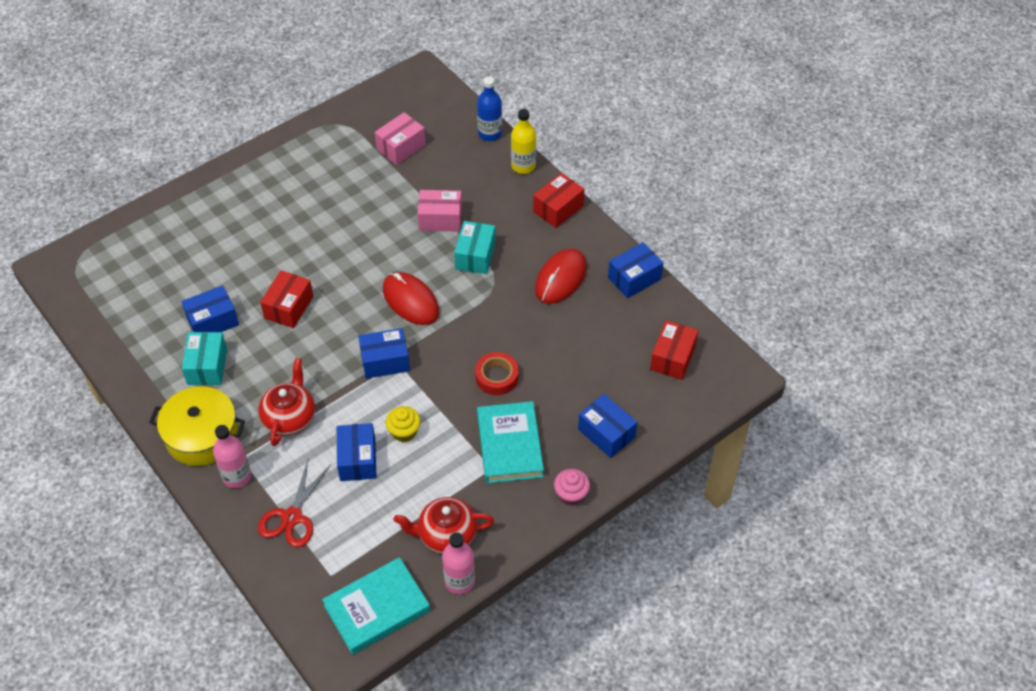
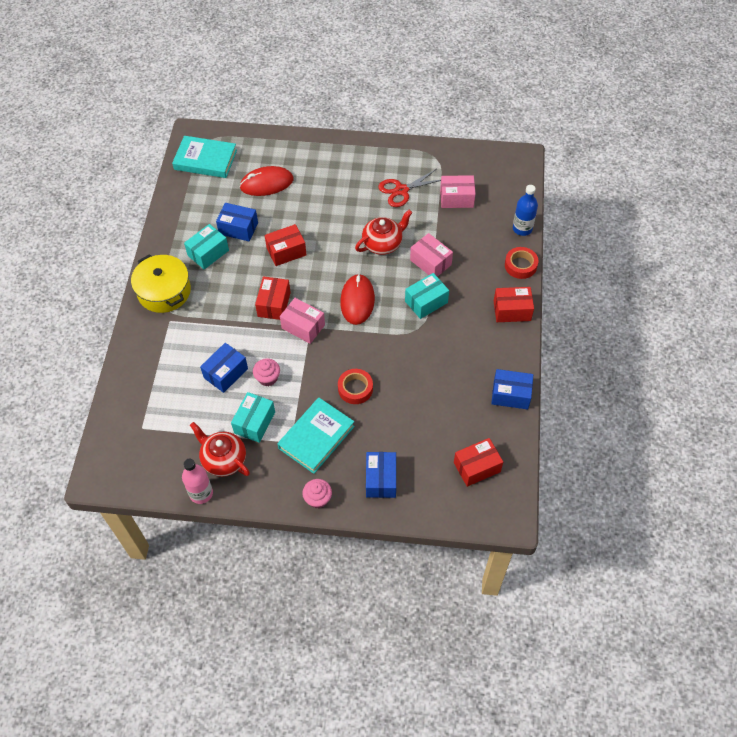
camera: 45 degrees right, 5 degrees up
pink bottle [213,425,251,488] -> none
red scissors [258,460,331,548] -> red scissors moved to [378,169,441,207]
red teapot [259,358,315,446] -> red teapot moved to [355,209,413,255]
turquoise book [322,557,430,655] -> turquoise book moved to [172,136,237,178]
blue box [358,328,410,379] -> pink box [280,298,325,344]
yellow cupcake [386,406,421,442] -> pink cupcake [253,358,280,386]
yellow bottle [511,109,536,174] -> red tape [505,247,538,279]
red mouse [535,248,587,304] -> red mouse moved to [239,166,293,196]
none -> turquoise box [231,392,275,443]
none -> red box [255,276,291,320]

